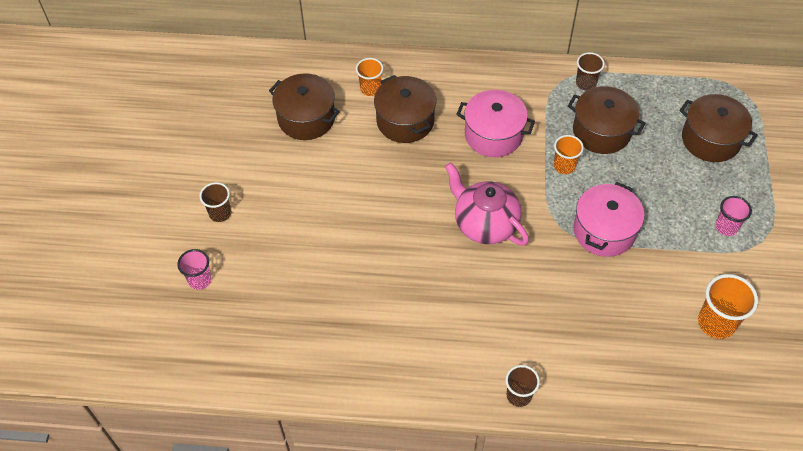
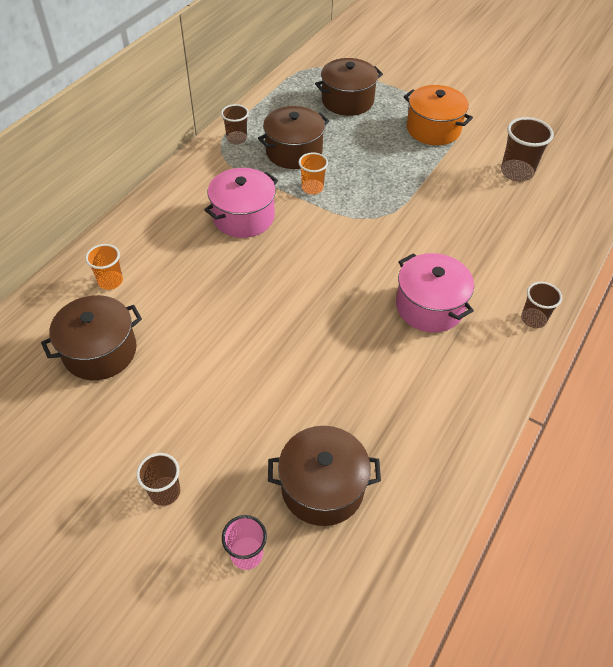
camera: 65 degrees left, 5 degrees down
brown pot [374,75,436,143] -> brown pot moved to [268,426,381,526]
pink teapot [445,163,529,245] -> none
pink pot [574,182,645,257] -> pink pot moved to [396,253,474,333]
orange cup [698,274,758,339] -> brown cup [501,117,554,182]
pink cup [715,196,752,236] -> orange pot [404,85,473,145]

